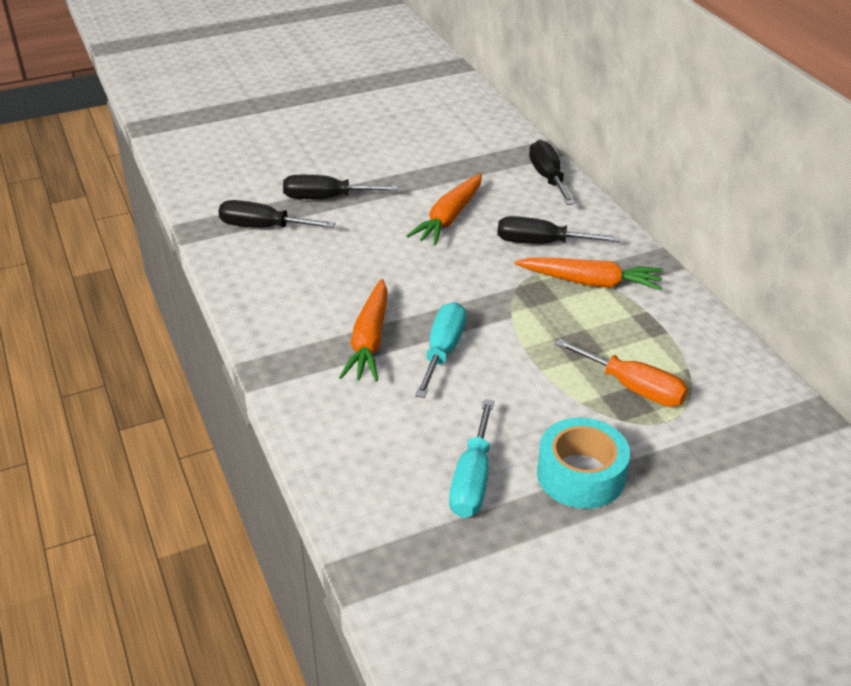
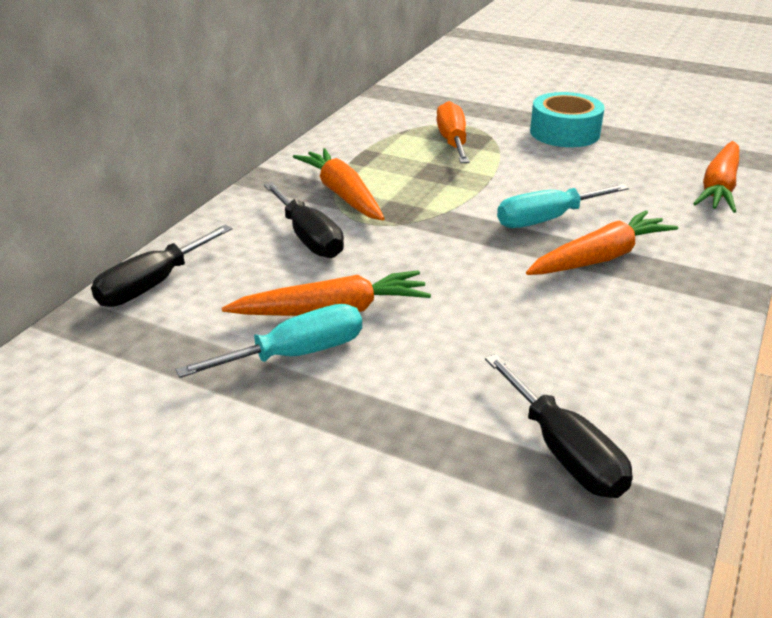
camera: 130 degrees left, 5 degrees down
black screwdriver [283,175,398,199] -> none
turquoise screwdriver [449,399,494,518] -> turquoise screwdriver moved to [175,304,362,378]
none -> orange carrot [693,141,739,213]

